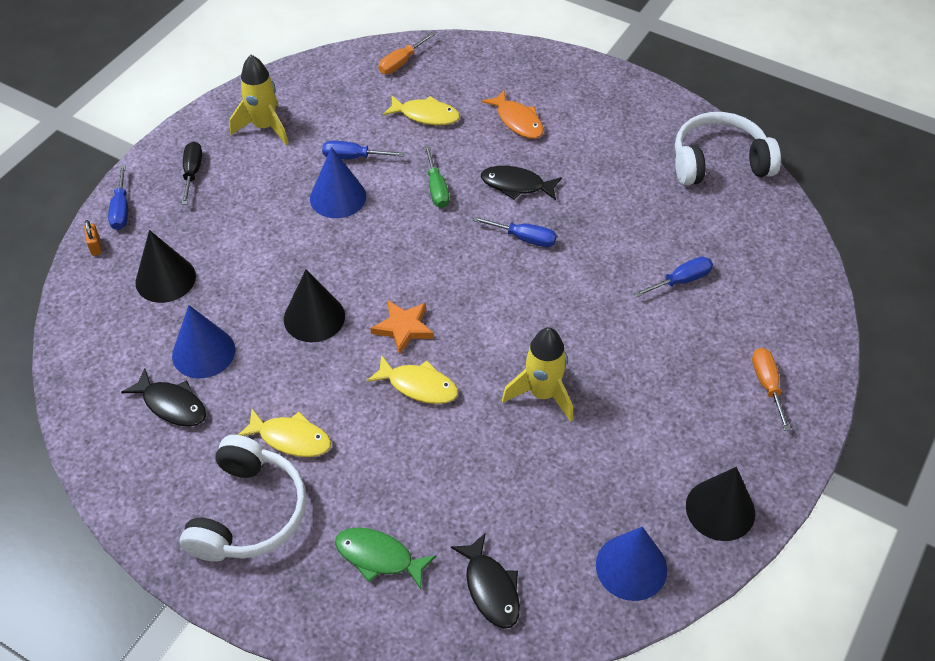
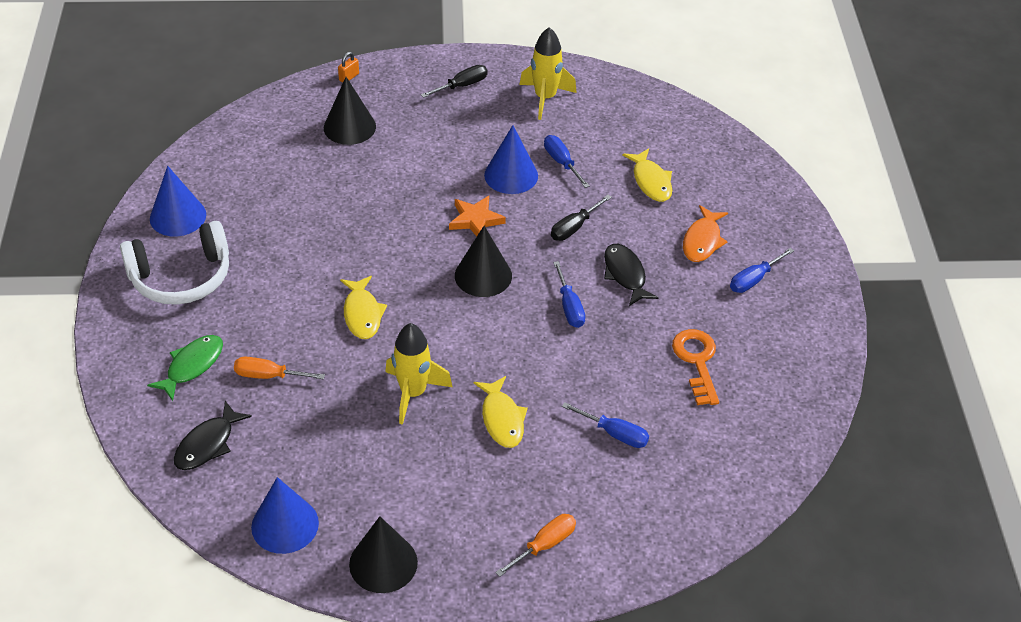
camera: 55 degrees right, 5 degrees down
blue screwdriver [108,165,128,230] -> blue screwdriver moved to [730,248,794,293]
black fish [121,368,206,427] -> none
blue cone [172,305,235,379] -> blue cone moved to [150,166,206,237]
yellow fish [238,409,331,457] -> yellow fish moved to [474,376,528,448]
black cone [284,270,345,342] -> black cone moved to [455,226,512,297]
green fish [335,528,436,589] -> green fish turned 45 degrees clockwise [147,335,223,401]
orange star [370,300,434,355] -> orange star moved to [449,196,506,236]
orange screwdriver [378,32,435,74] -> orange screwdriver moved to [234,357,325,379]
green screwdriver [424,146,450,208] -> black screwdriver [551,195,612,241]
white headphones [675,112,781,186] -> none
none -> orange key [672,329,719,405]

